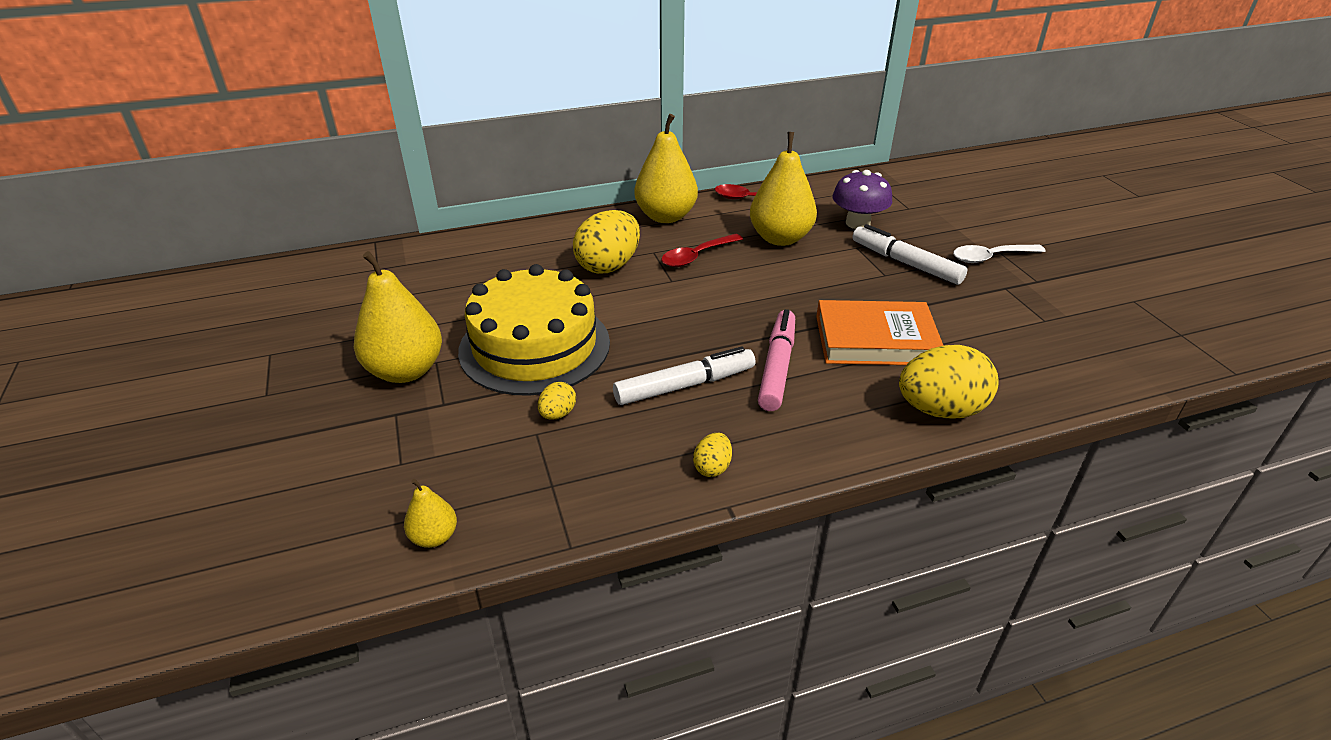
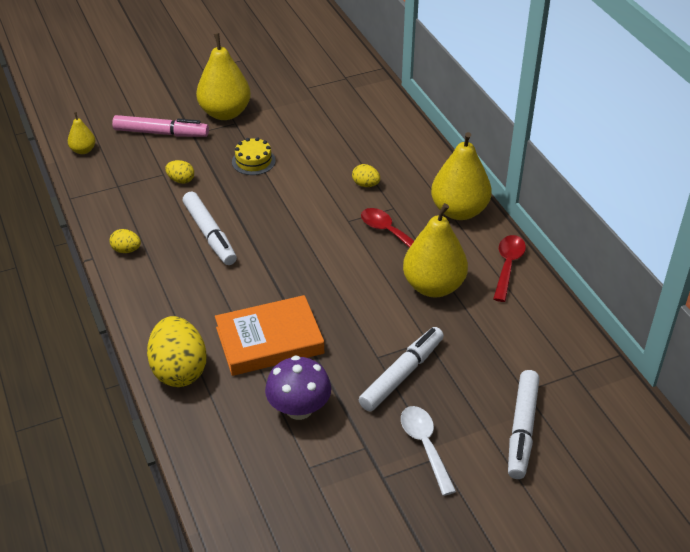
camera: 85 degrees right, 5 degrees up
yellow cake [458,264,610,396] -> yellow cake [232,137,276,175], size x0.41
yellow egg [573,210,640,274] -> yellow egg [352,164,380,187], size x0.47
pink marker [758,309,795,411] -> pink marker moved to [112,115,209,137]
orange book [816,300,944,365] -> orange book turned 75 degrees clockwise [215,295,324,376]
purple mushroom [833,170,892,229] -> purple mushroom moved to [265,356,331,420]
none -> white marker [508,370,539,479]

